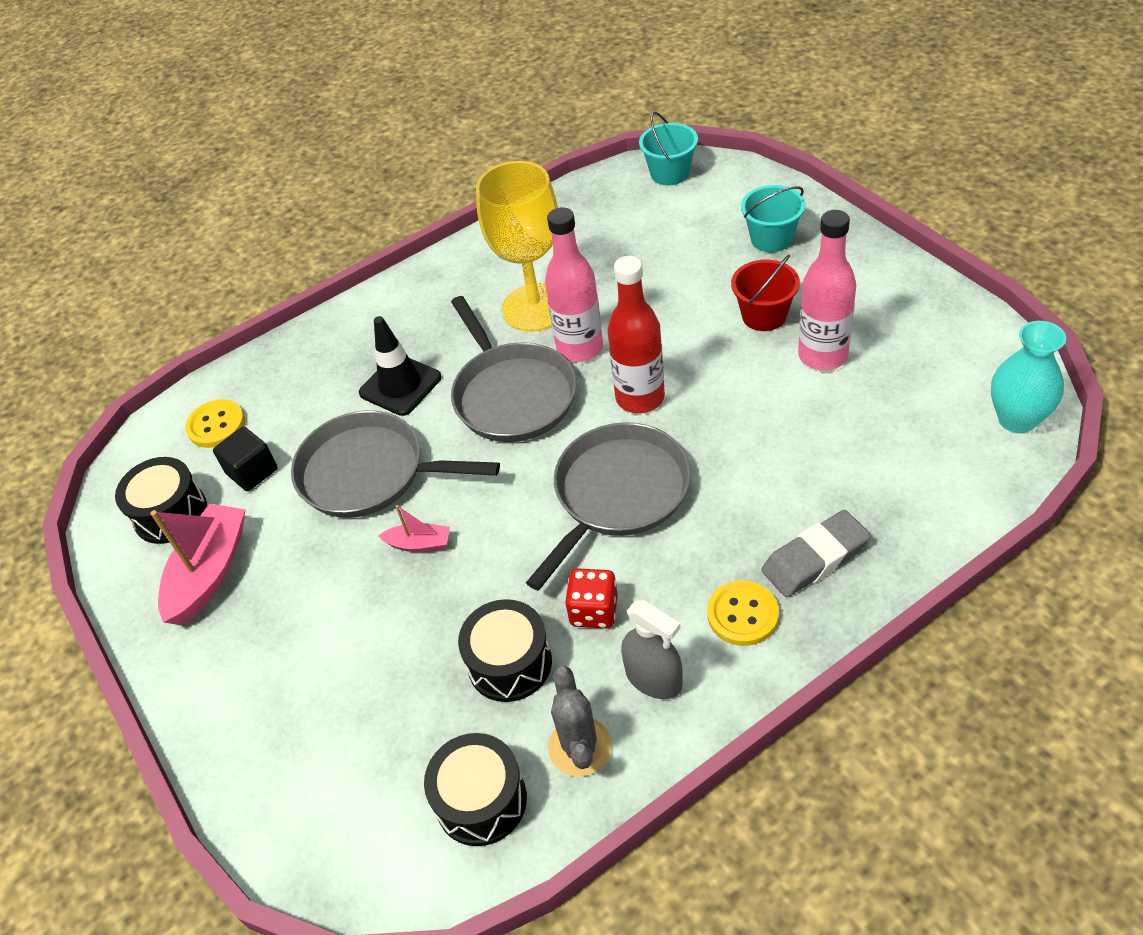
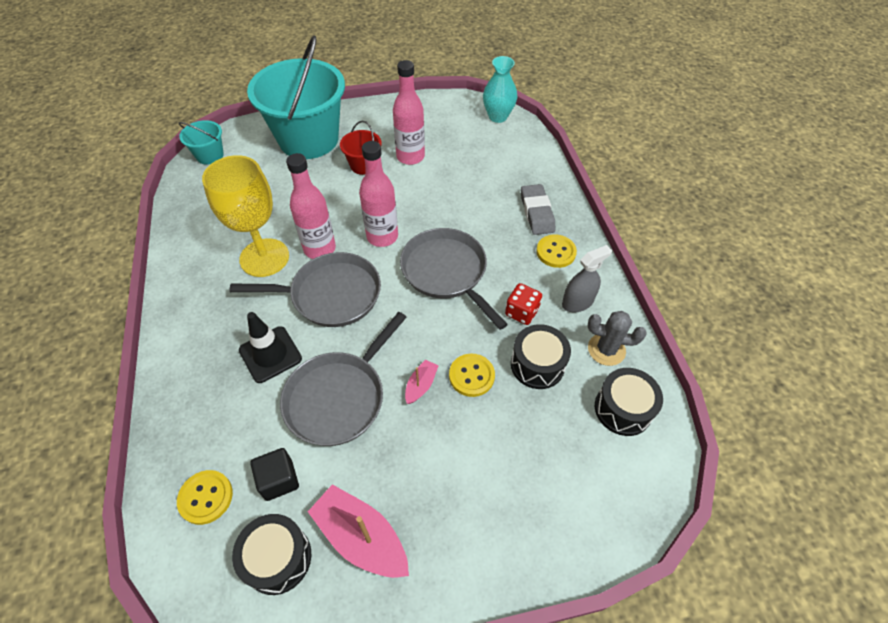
camera: 75 degrees left, 5 degrees up
red bottle [608,256,665,413] -> pink bottle [359,141,398,247]
turquoise bucket [741,185,805,252] -> turquoise bucket [247,36,345,159], size x2.28
none -> yellow button [449,354,495,397]

